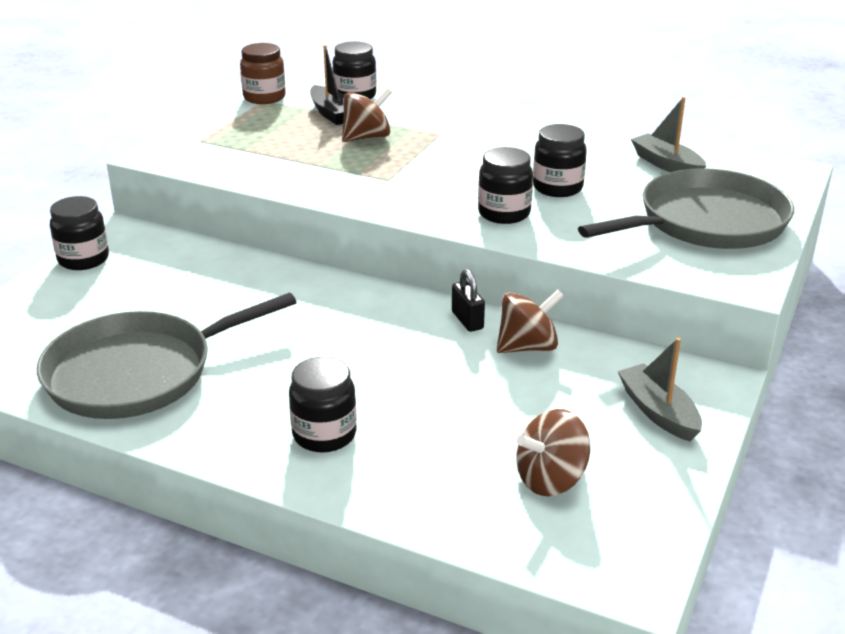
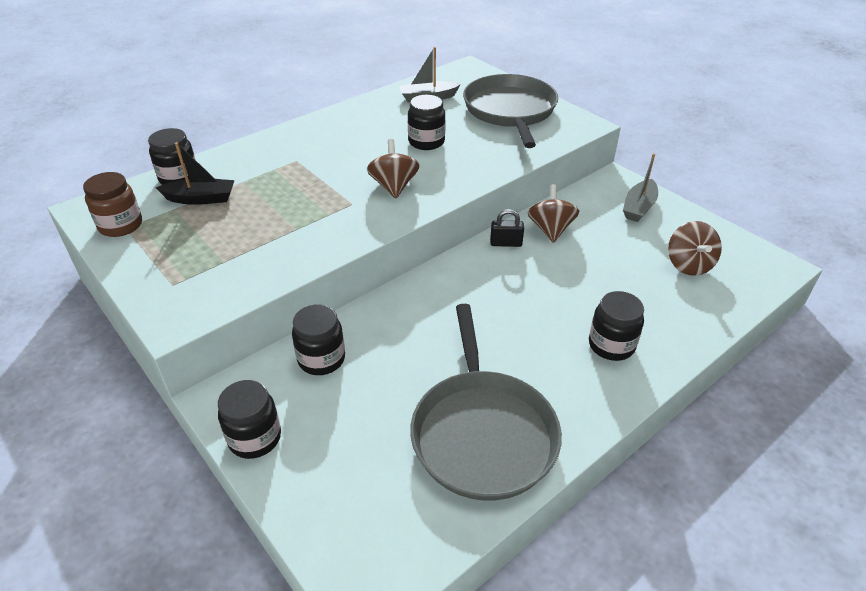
camera: 65 degrees left, 10 degrees up
brown spinning top [342,88,392,142] -> brown spinning top moved to [367,139,419,199]
black jar [478,147,533,224] -> black jar moved to [292,304,345,375]
grey boat [617,338,702,442] -> grey boat turned 60 degrees counterclockwise [623,153,658,222]

